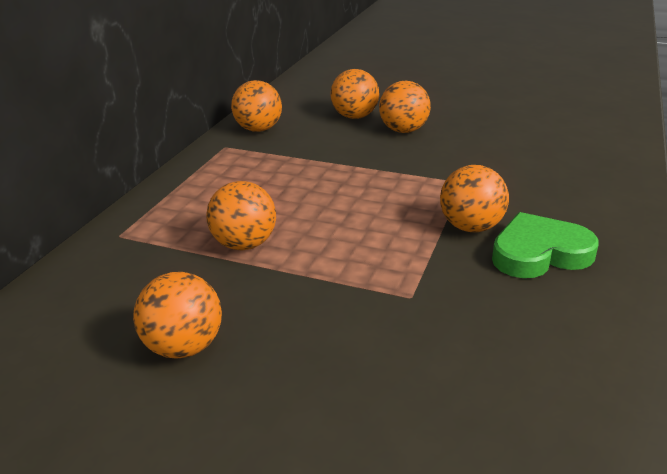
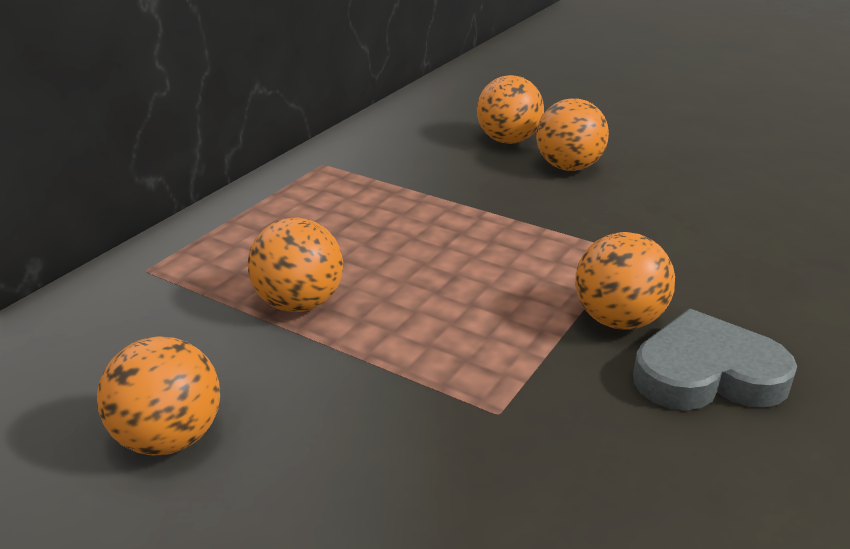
camera: 10 degrees right, 0 degrees up
orange ball [231,80,282,132] -> none
green heart [492,212,599,278] -> grey heart [633,309,797,410]

